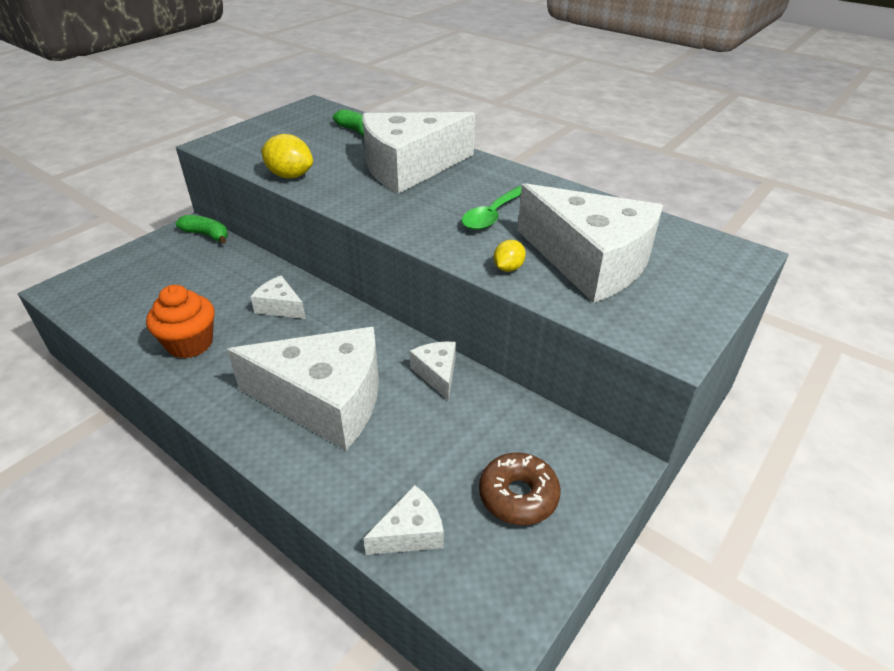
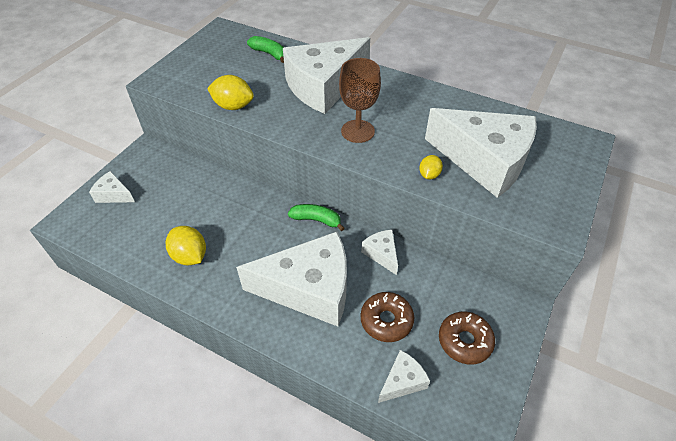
camera: 10 degrees left, 10 degrees up
orange cupcake [146,285,215,358] -> yellow lemon [166,226,206,265]
green banana [176,215,228,244] -> green banana moved to [288,204,345,231]
white cheese [251,275,306,319] -> white cheese moved to [89,171,135,203]
green spoon [462,186,521,230] -> none
none -> brown goblet [339,58,381,143]
none -> brown donut [361,292,415,342]

